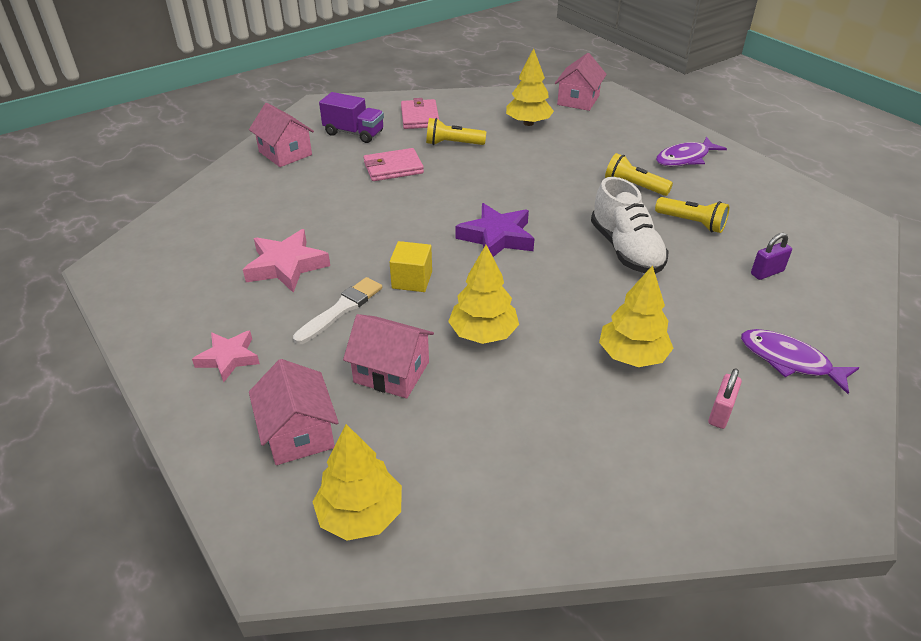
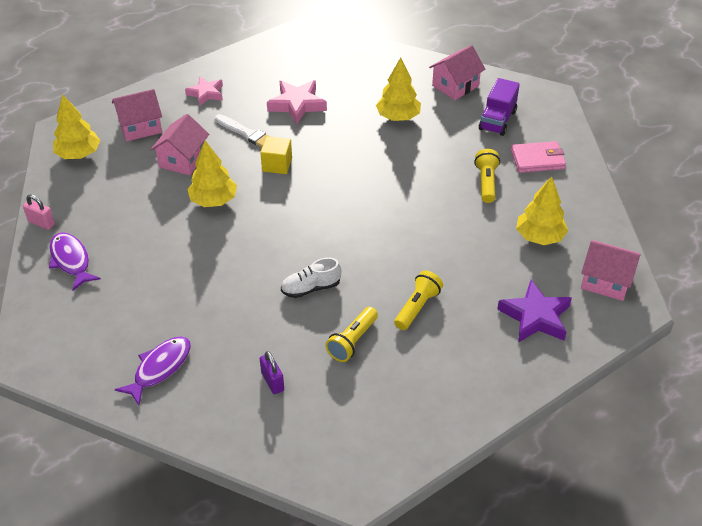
camera: 90 degrees right, 5 degrees up
pink wallet [364,148,424,181] -> none
purple star [455,203,534,257] -> purple star moved to [497,280,572,343]
white shoe [591,177,669,274] -> white shoe [281,258,341,298], size x0.62
yellow tree [599,265,674,367] -> yellow tree moved to [376,58,421,121]
purple fish [656,137,727,166] -> purple fish moved to [49,232,101,291]
pink padlock [708,368,742,429] -> pink padlock moved to [23,194,55,230]

